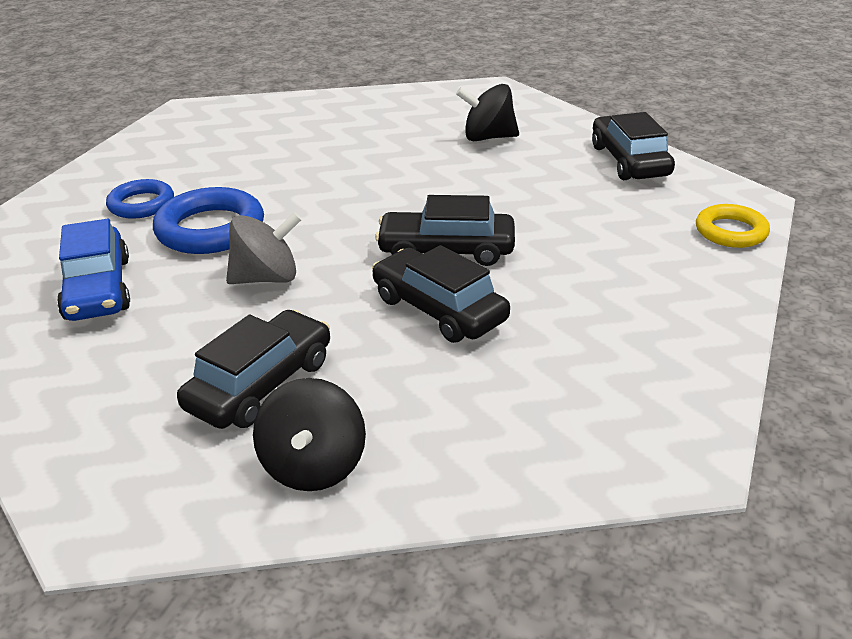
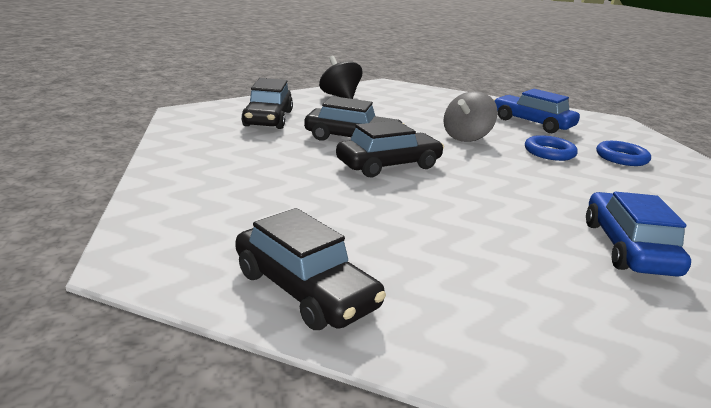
camera: 145 degrees right, 10 degrees down
blue ring [153,187,264,254] -> blue ring [525,135,578,161], size x0.64
black car [177,310,330,429] -> black car moved to [241,78,293,129]
black spinning top [456,84,519,141] -> none
yellow ring [696,204,770,248] -> none
none -> blue car [586,191,691,277]

